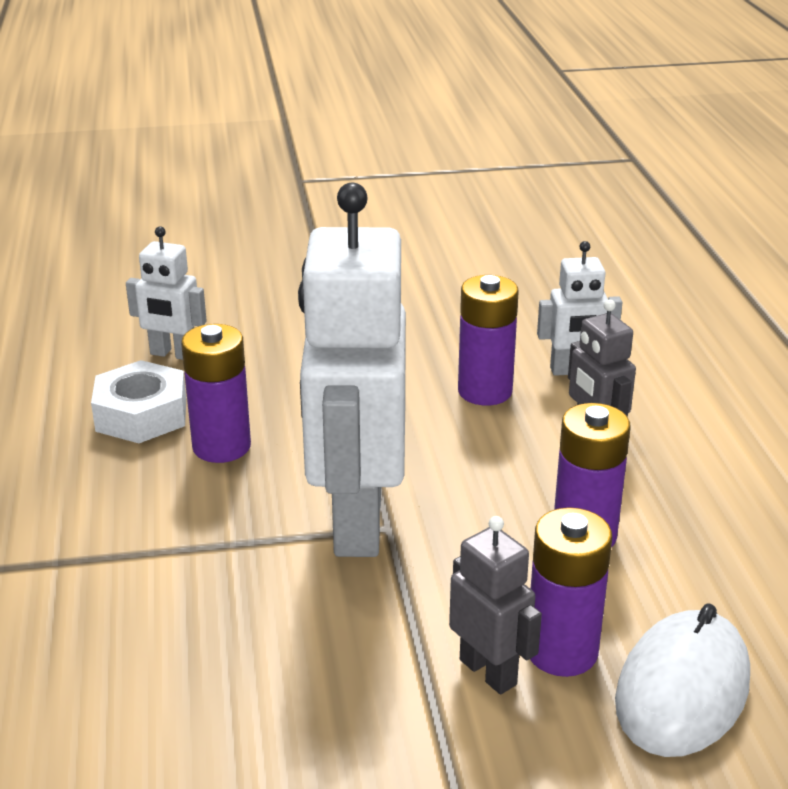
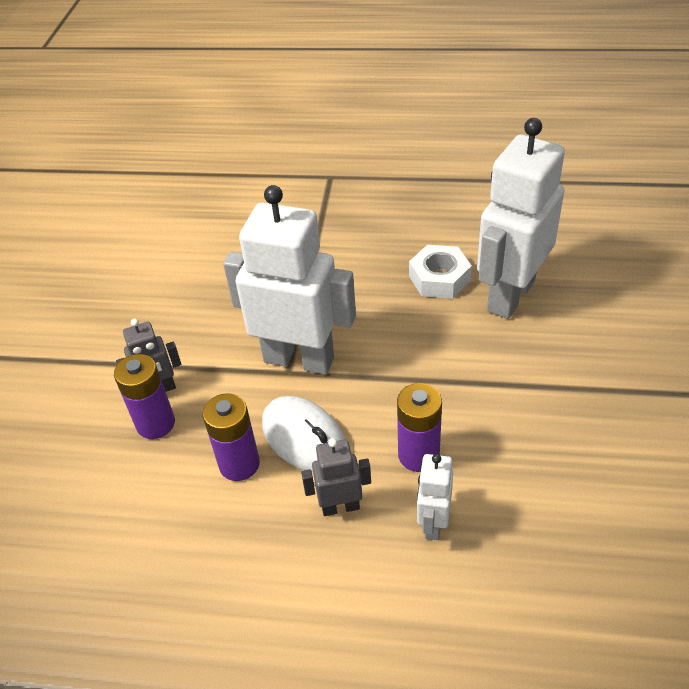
camera: 110 degrees right, 15 degrees up
white robot [126,227,207,360] -> white robot [477,118,565,319], size x2.14
purple battery [181,324,251,463] -> none
white mouse [615,603,750,757] -> white mouse moved to [262,396,345,472]

